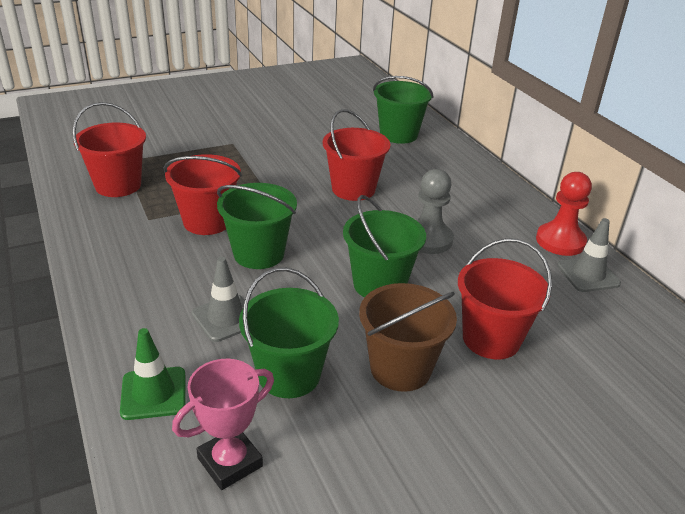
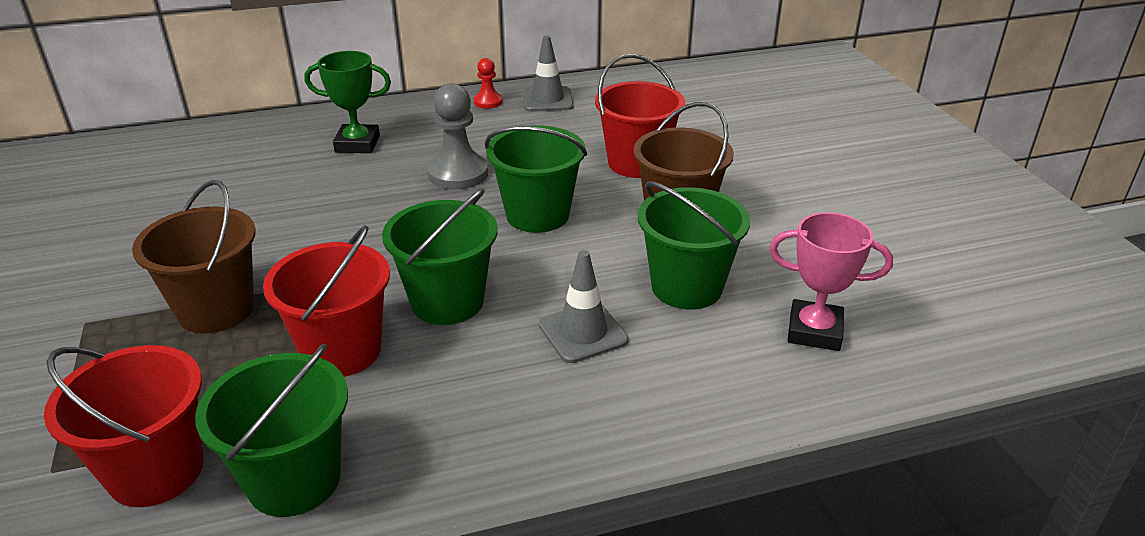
camera: 80 degrees left, 0 degrees up
green traffic cone [120,328,186,420] -> none
pink trophy [172,359,274,490] -> pink trophy turned 45 degrees counterclockwise [769,212,893,351]
red bucket [323,109,390,201] -> none
green bucket [373,76,433,144] -> green bucket moved to [195,344,348,517]
red pawn [536,172,592,256] -> red pawn [474,58,503,109], size x0.55
none -> brown bucket [132,180,256,333]
none -> green trophy [304,51,391,153]

